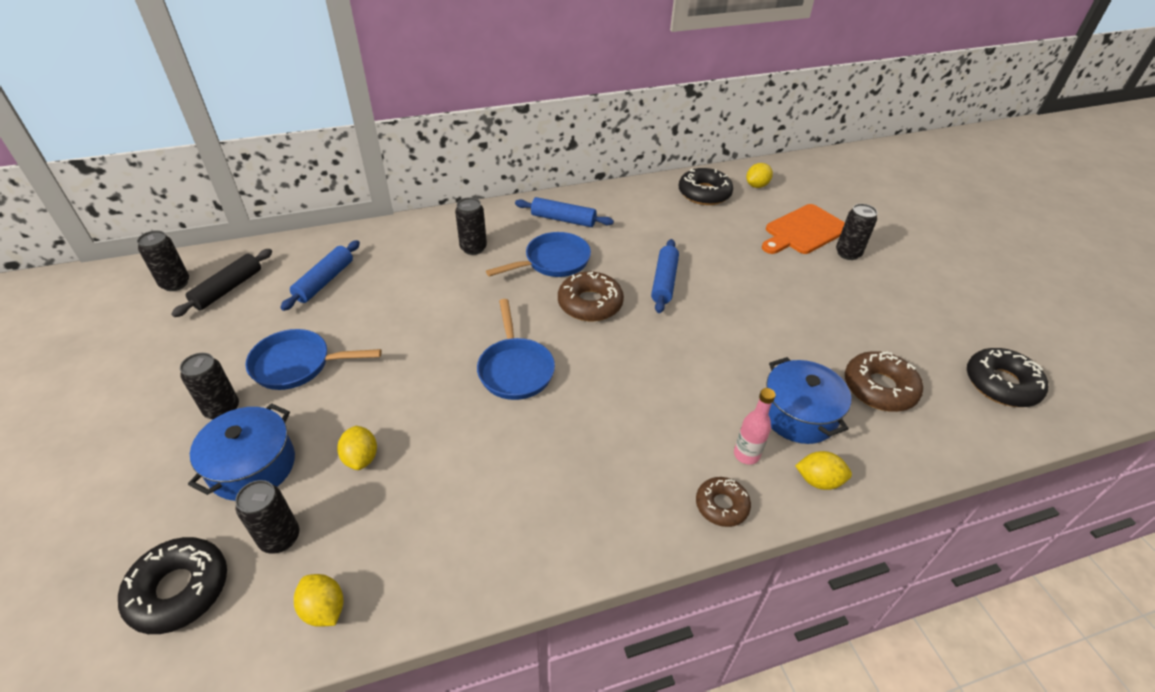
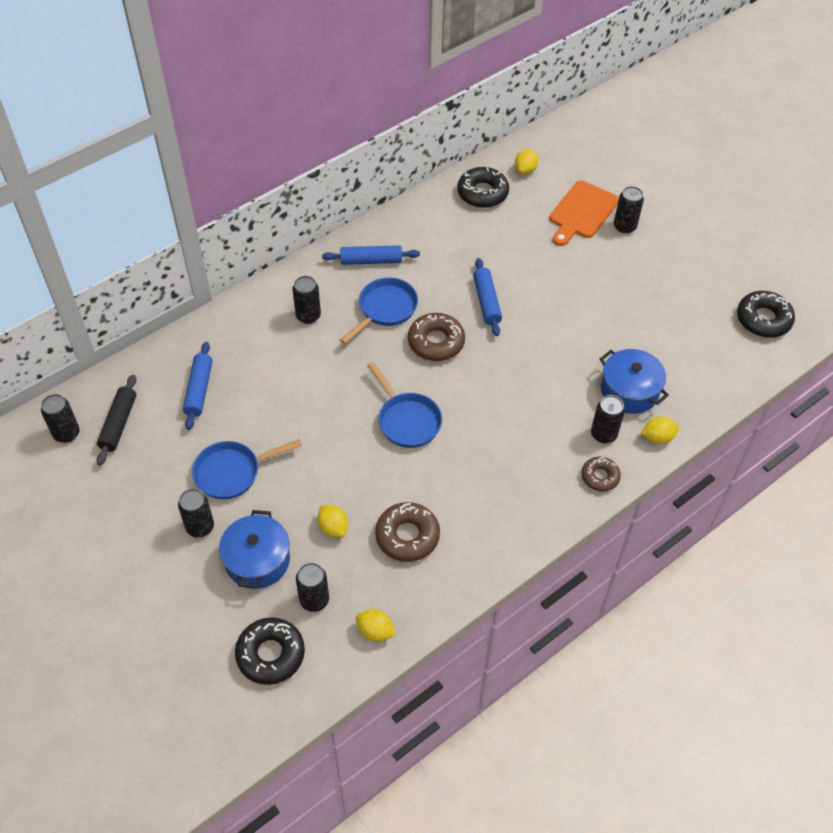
camera: 20 degrees left, 10 degrees up
pink bottle [734,388,776,465] -> black can [591,395,625,443]
brown donut [845,351,923,412] -> brown donut moved to [375,502,440,562]

